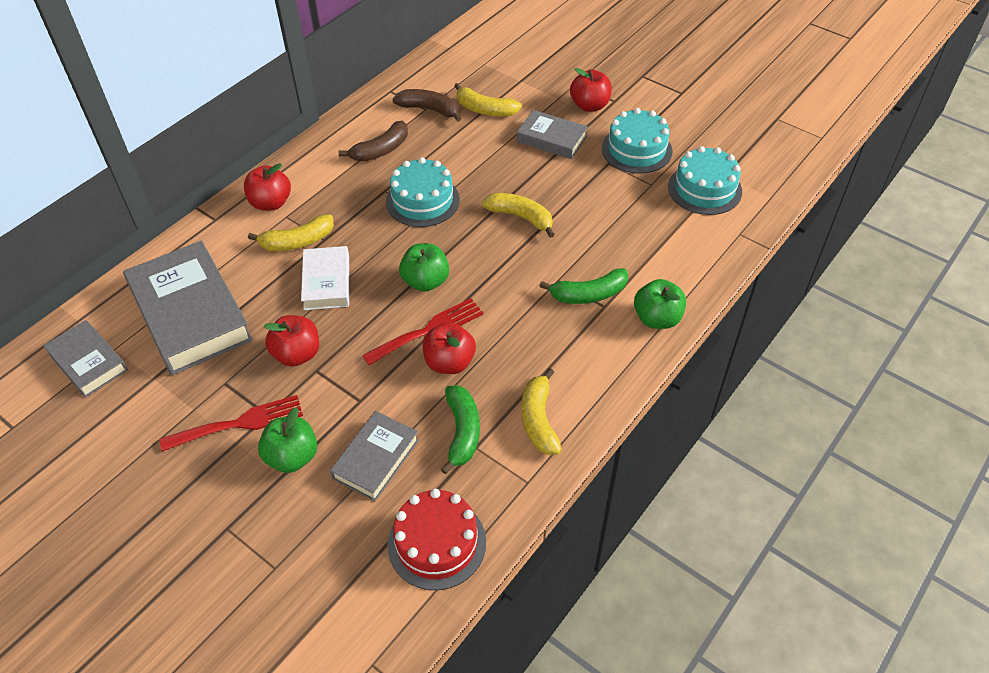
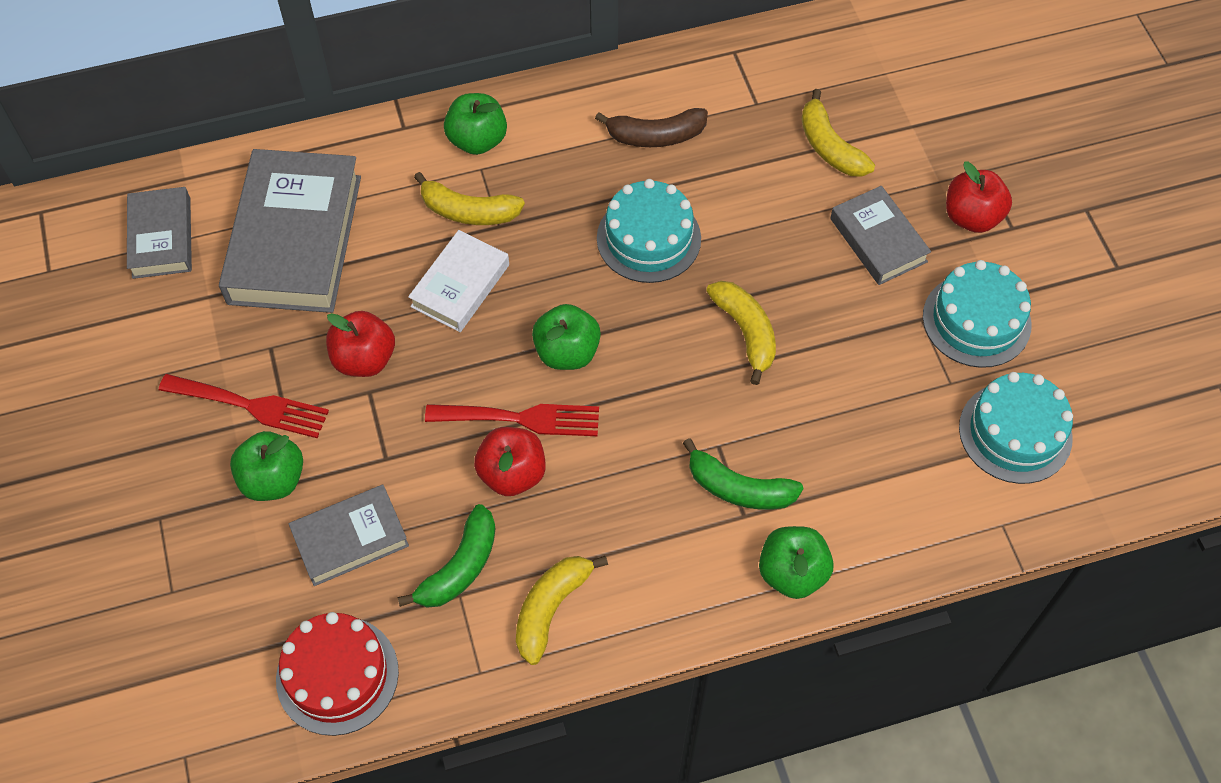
camera: 35 degrees right, 10 degrees up
red apple [244,163,291,211] -> green apple [444,93,507,155]
brown banana [392,89,462,122] -> none

